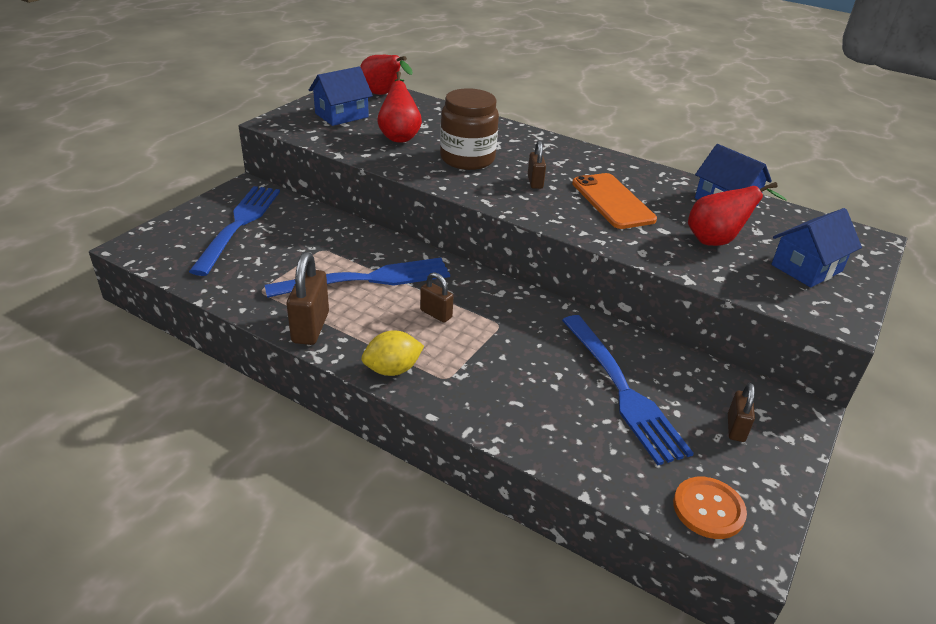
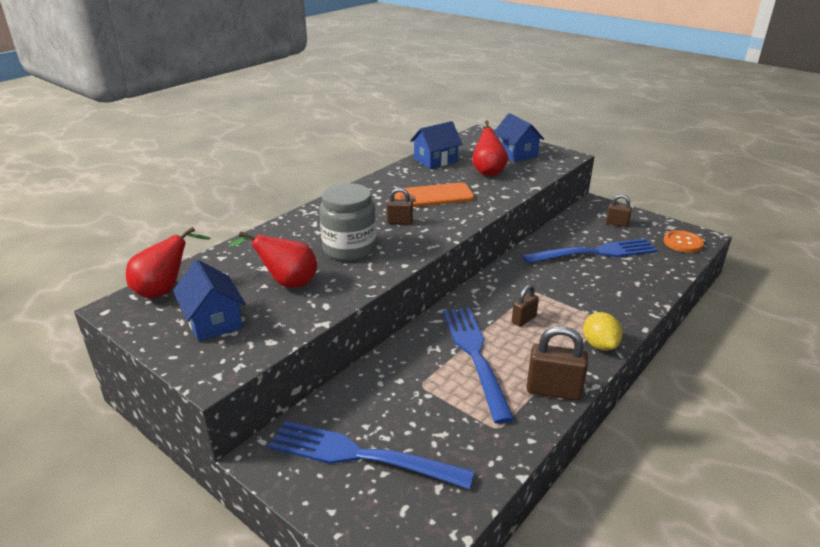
camera: 80 degrees left, 5 degrees down
brown jar [440,88,499,170] -> grey jar [319,183,376,261]

